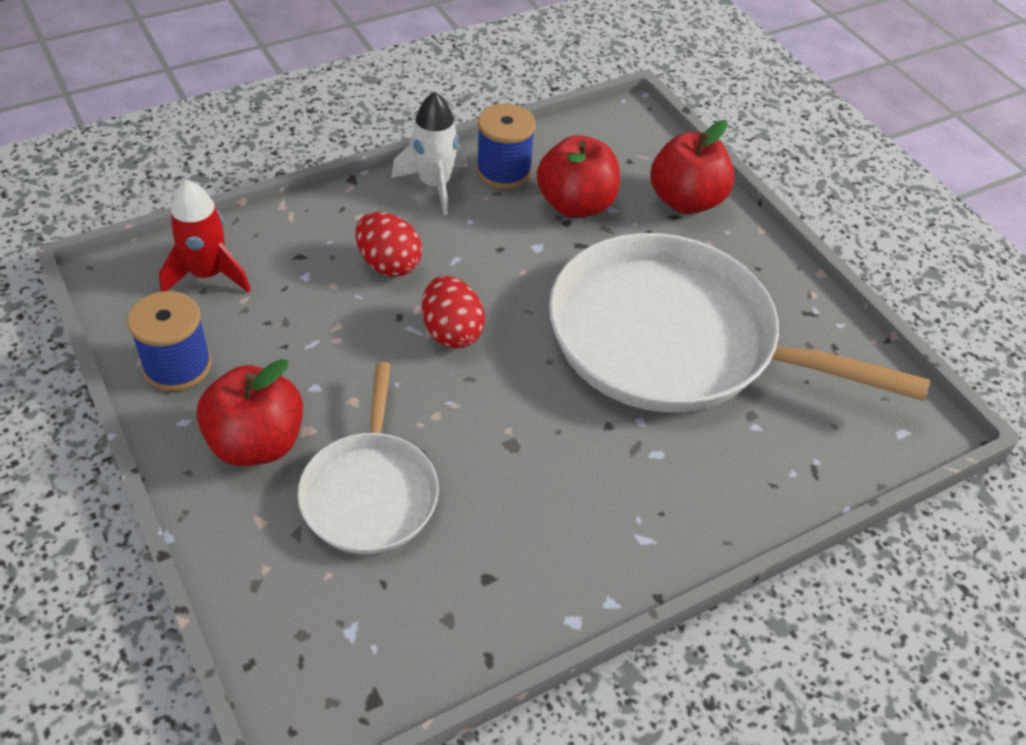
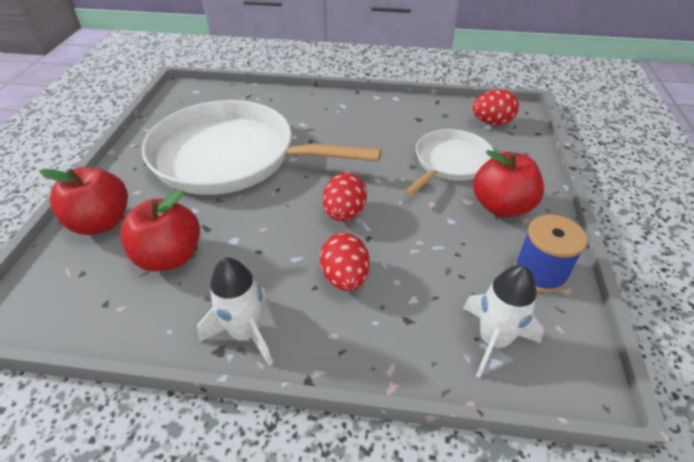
camera: 140 degrees left, 5 degrees down
red rocket [159,180,251,293] -> white rocket [463,265,544,378]
blue spool [476,103,536,189] -> none
white pan [549,233,930,412] -> white pan turned 135 degrees clockwise [142,100,382,195]
none -> red egg [473,89,519,125]

